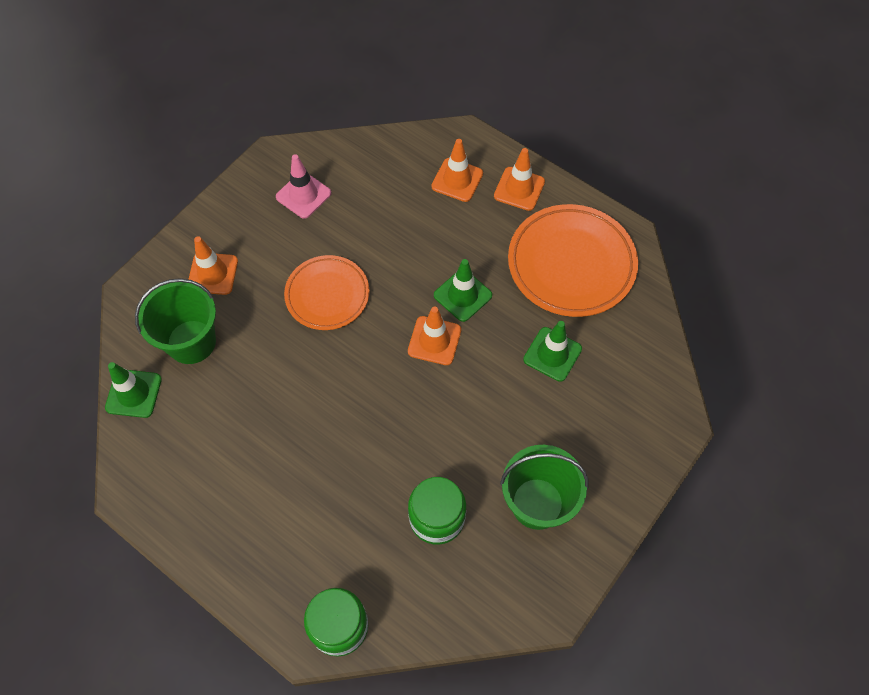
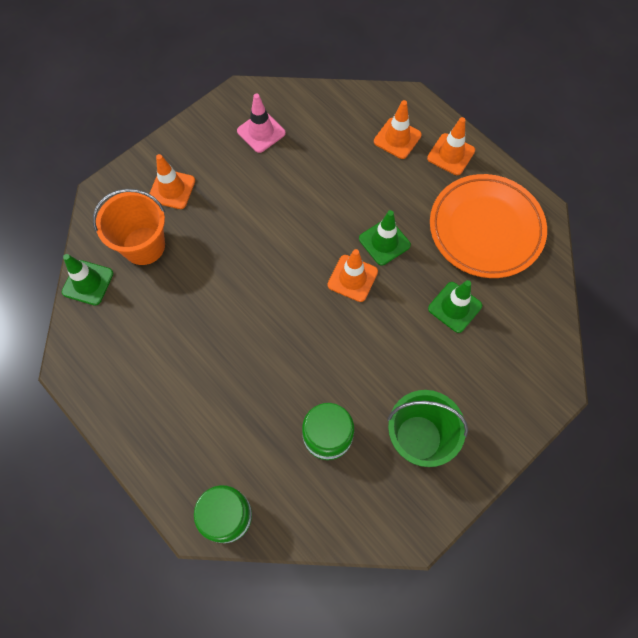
camera: 10 degrees right, 5 degrees up
green bucket [135,278,216,364] -> orange bucket [93,189,165,265]
orange plate [284,255,369,330] -> none

